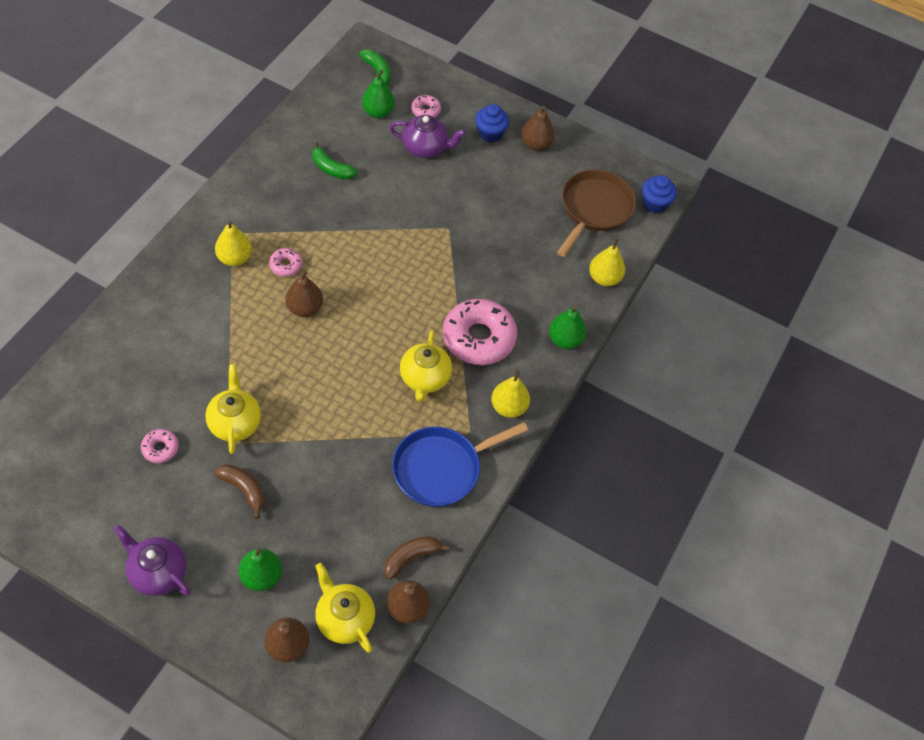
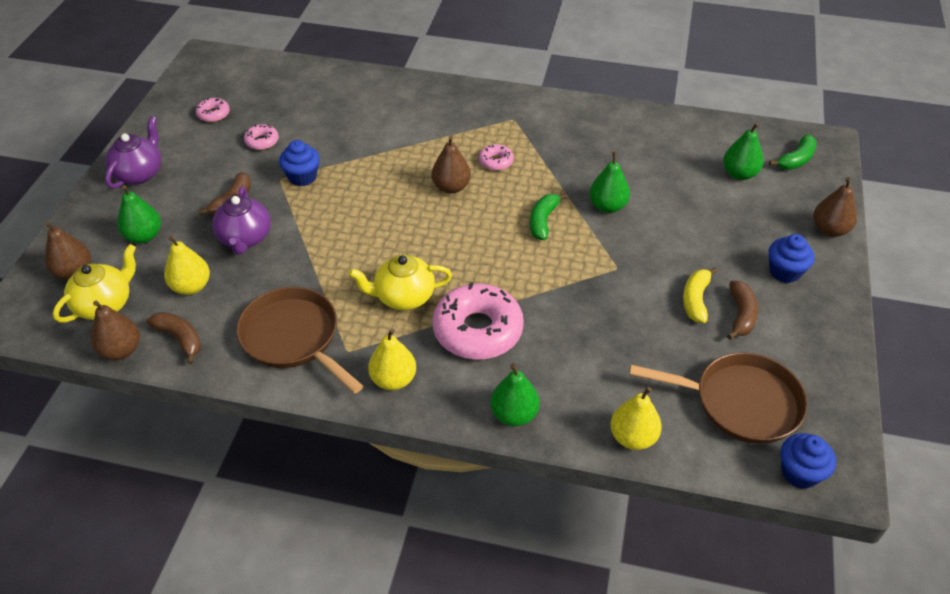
camera: 80 degrees right, 10 degrees down
yellow teapot [205,364,261,454] -> blue cupcake [279,140,320,186]
yellow pear [215,221,252,266] -> yellow pear moved to [164,236,210,295]
green banana [312,142,358,180] -> green banana moved to [530,193,567,240]
purple teapot [389,115,466,158] -> purple teapot moved to [212,186,271,254]
blue pan [392,422,528,507] -> brown pan [236,287,363,393]
pink donut [411,95,441,118] -> pink donut moved to [196,98,230,122]
brown pear [521,106,555,151] -> brown pear moved to [813,177,857,237]
none -> green pear [589,152,630,213]
none -> yellow banana [683,267,718,323]
none -> brown banana [727,281,758,340]

